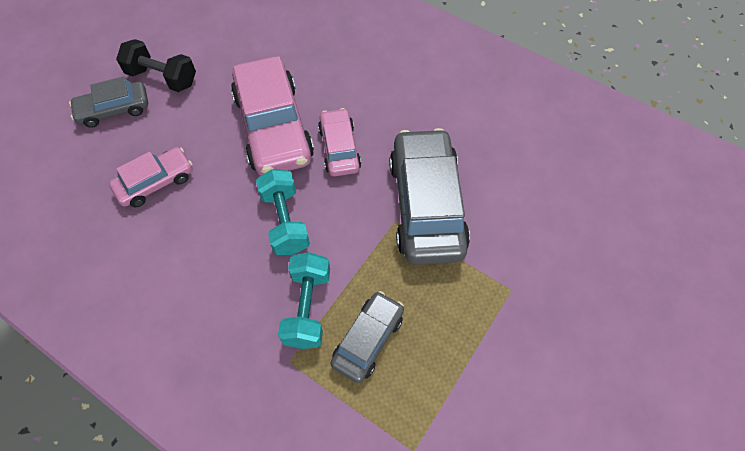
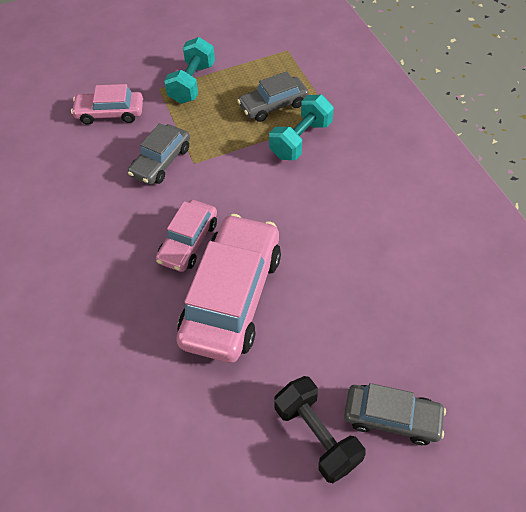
camera: 145 degrees left, 5 degrees down
pink car [109,147,193,208] -> pink car moved to [71,84,143,125]
turquoise dumbbell [256,169,310,255] -> turquoise dumbbell moved to [164,37,215,104]
grey car [389,128,470,265] -> grey car [128,123,190,185], size x0.55

